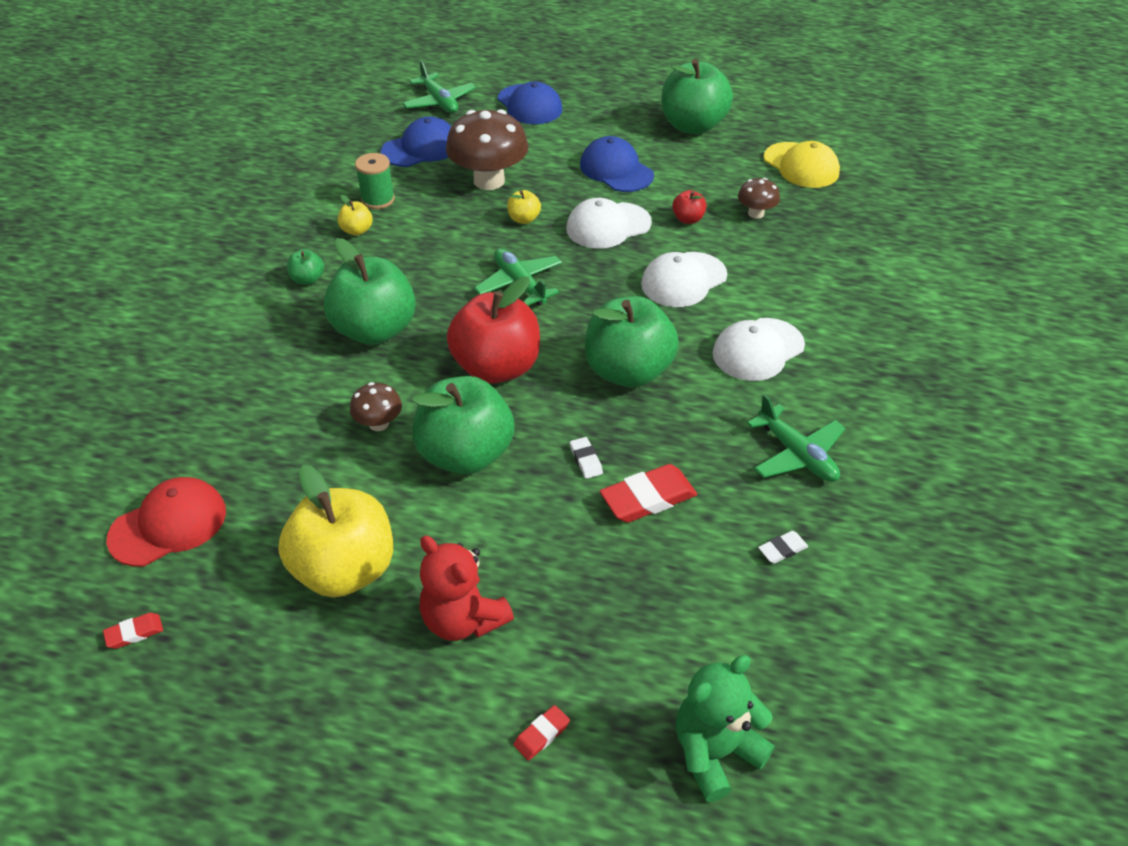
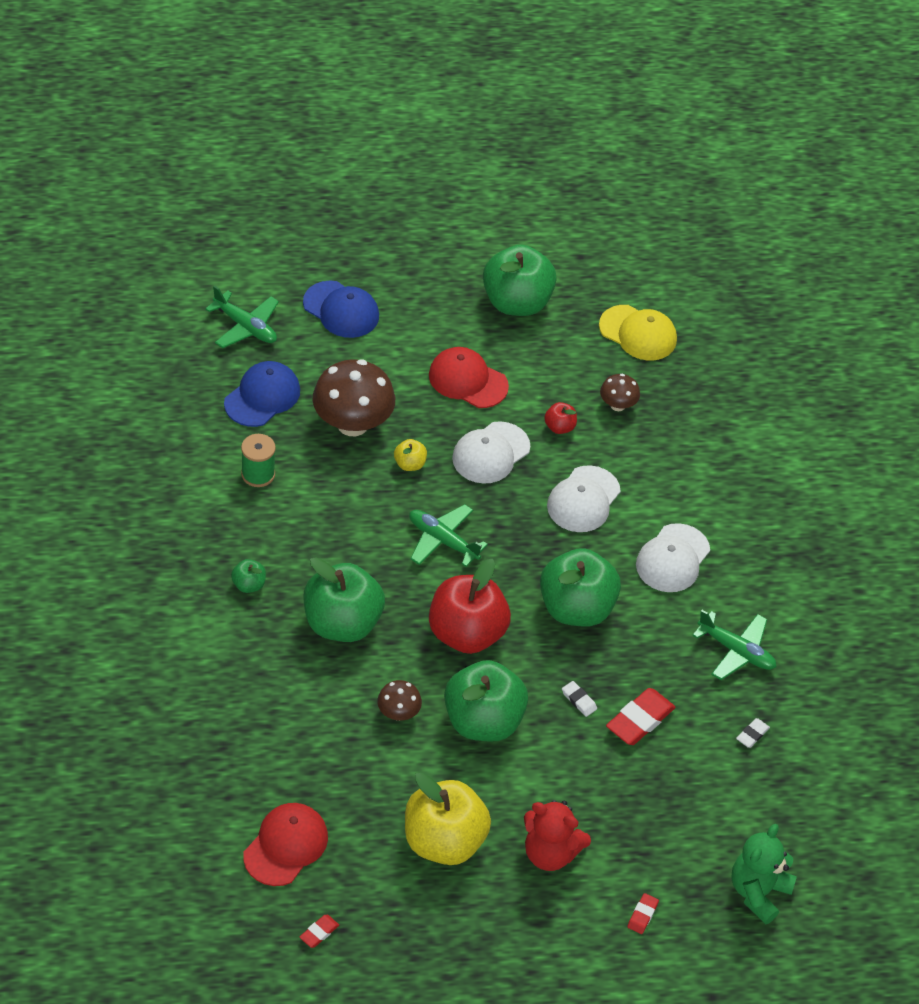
camera: 25 degrees left, 5 degrees up
yellow apple [337,195,373,236] -> none
blue cap [580,136,654,192] -> red cap [429,347,509,408]

